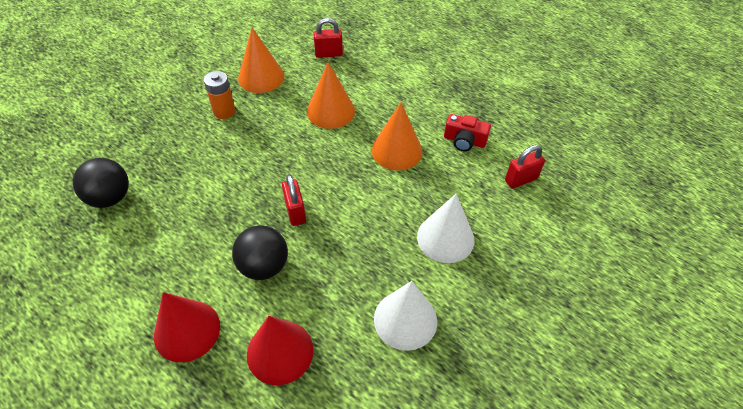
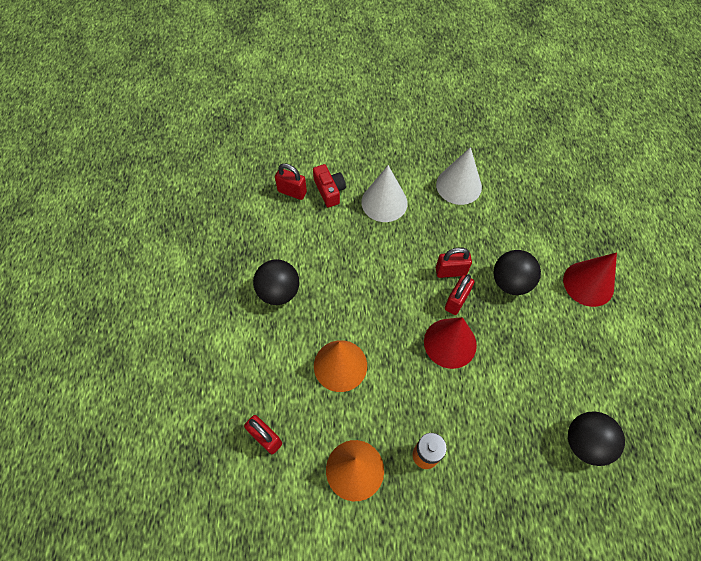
camera: 130 degrees left, 10 degrees up
red cone [247,316,313,385] -> red cone moved to [424,317,477,369]
orange cone [372,103,423,170] -> none
red camera [444,114,491,151] -> red camera moved to [313,164,346,208]
none -> black ball [253,259,299,305]
none -> red padlock [436,247,472,278]

